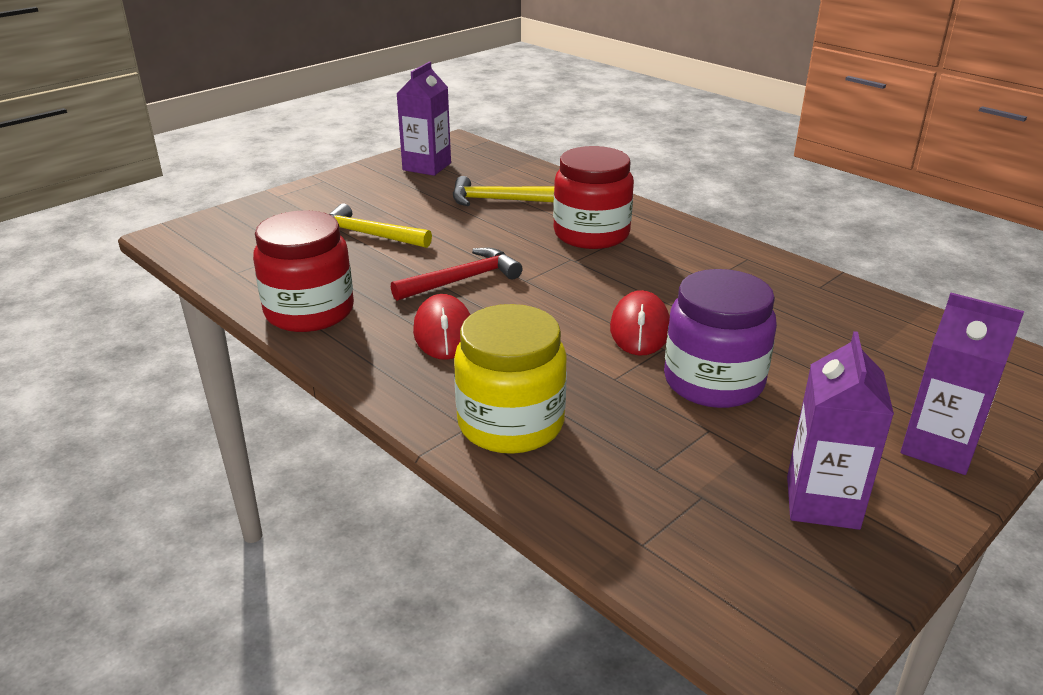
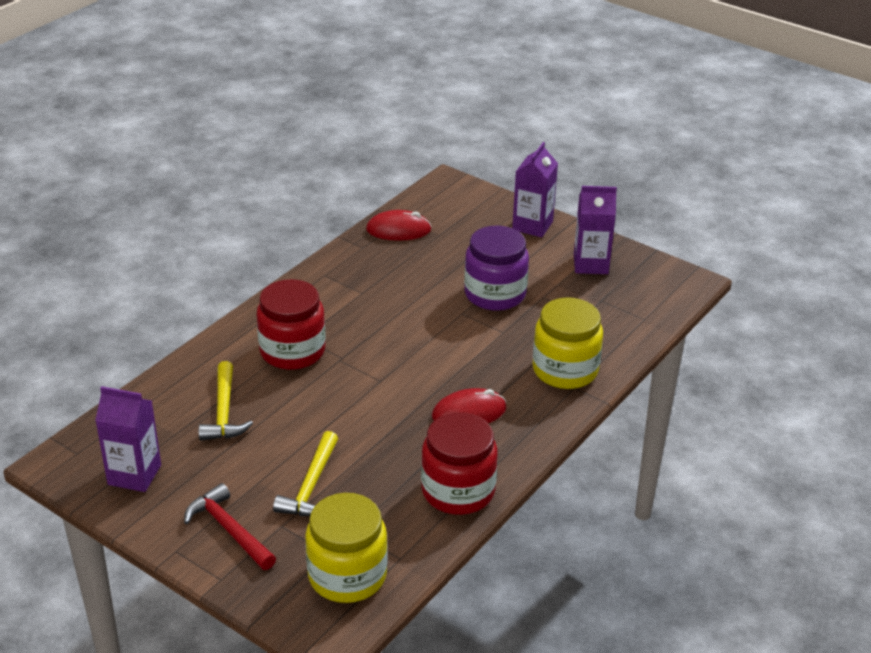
camera: 100 degrees left, 5 degrees up
red hammer [391,248,523,301] -> red hammer moved to [184,483,276,570]
red mouse [610,290,670,355] -> red mouse moved to [366,210,432,241]
none -> yellow jar [305,493,388,603]

